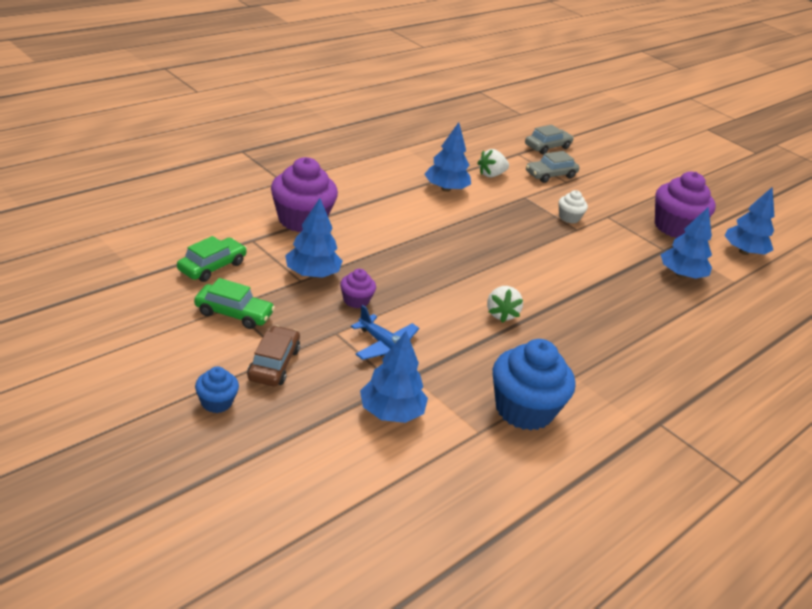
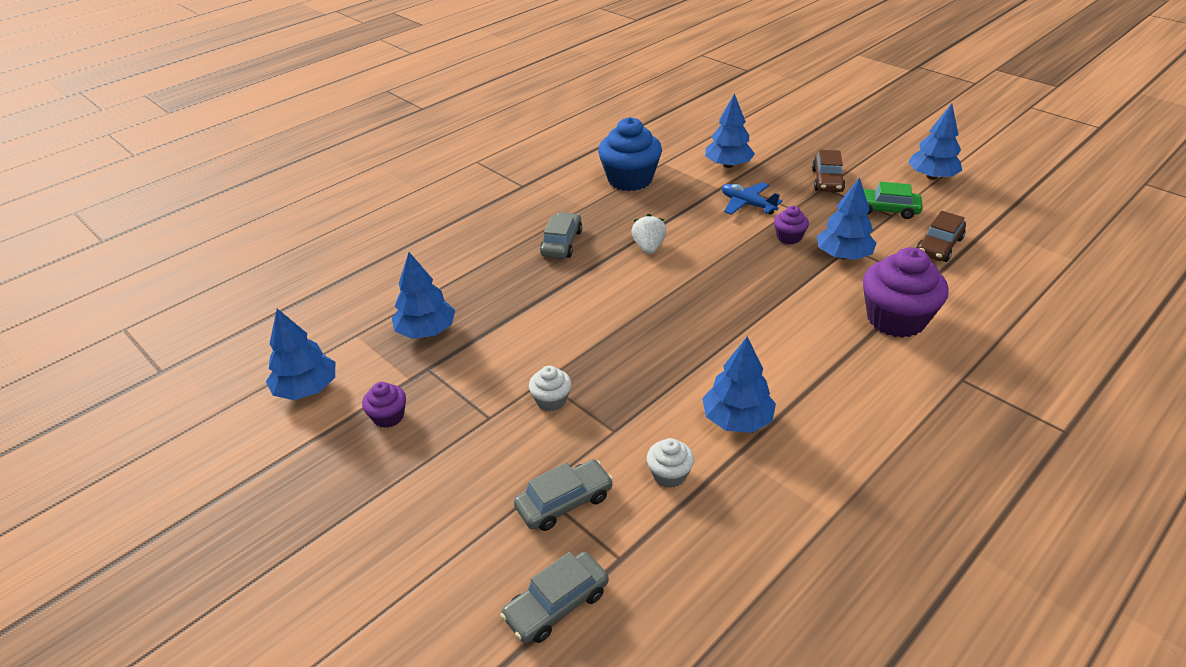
camera: 175 degrees left, 5 degrees up
green car [177,236,247,282] -> brown car [916,211,966,262]
blue cupcake [195,366,239,413] -> none
white strawberry [477,149,509,177] -> white cupcake [647,438,694,488]
purple cupcake [655,171,716,238] -> purple cupcake [362,382,406,428], size x0.49
none -> grey car [540,212,582,259]
none -> blue tree [908,104,962,180]

